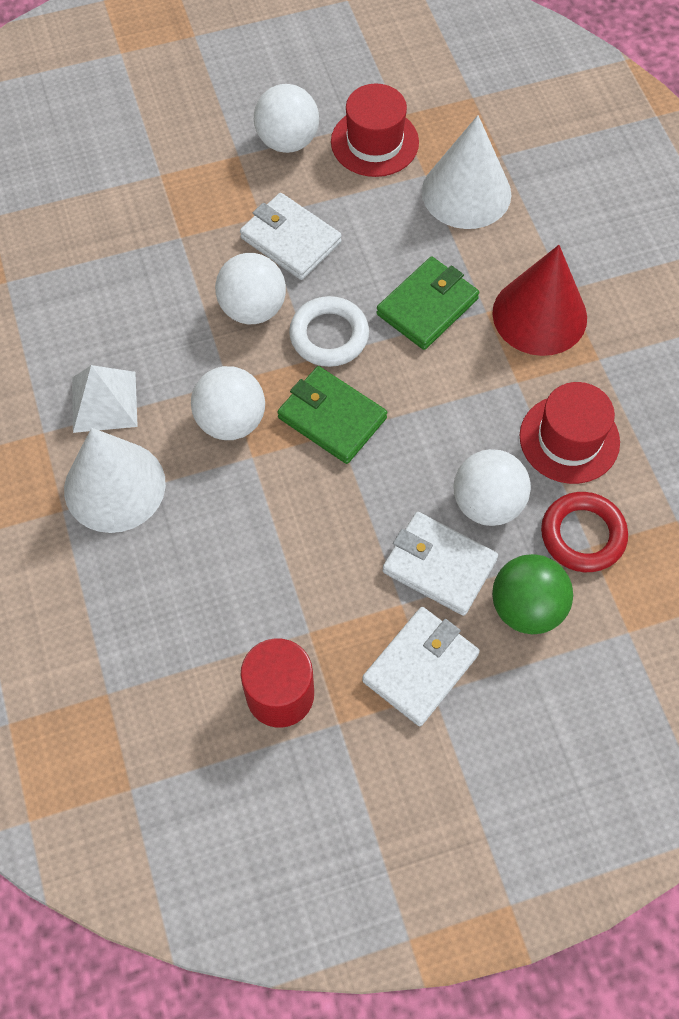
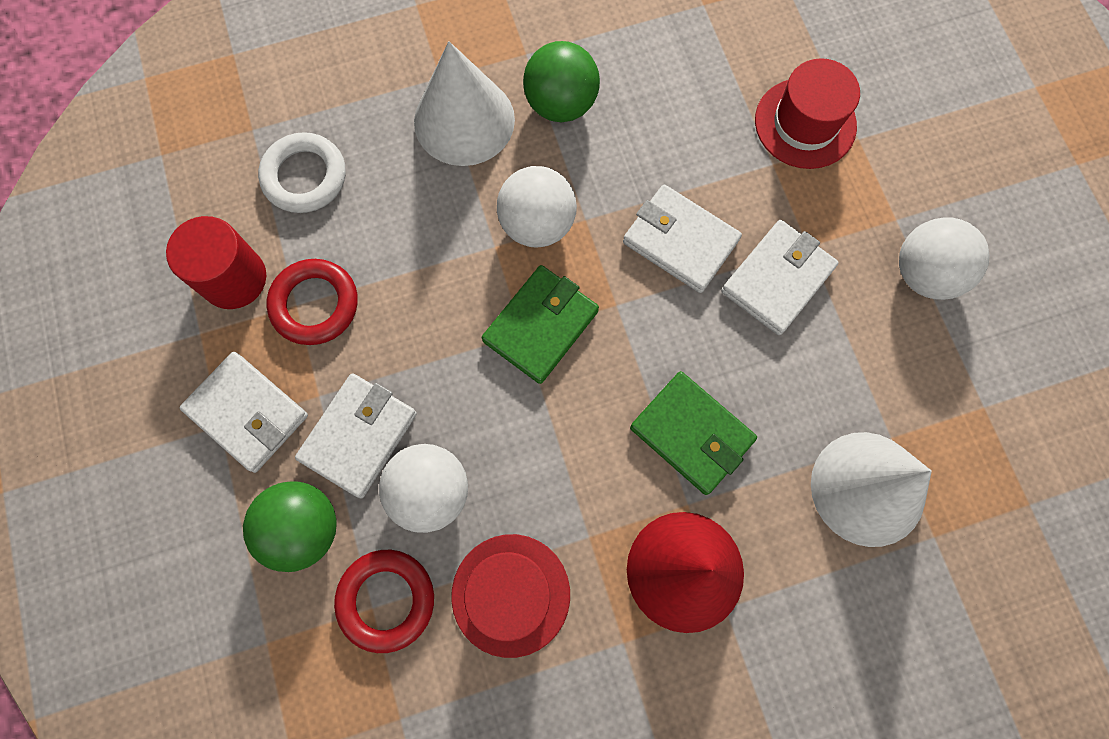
camera: 90 degrees right, 10 degrees up
white pyramid [72,365,138,433] -> green ball [523,41,600,122]
white ball [215,253,286,324] -> white wallet [623,184,742,293]
white ring [289,296,369,367] -> white ring moved to [258,132,346,213]
red hat [331,84,419,177] -> red hat moved to [755,58,860,169]
none -> red ring [267,259,358,345]

